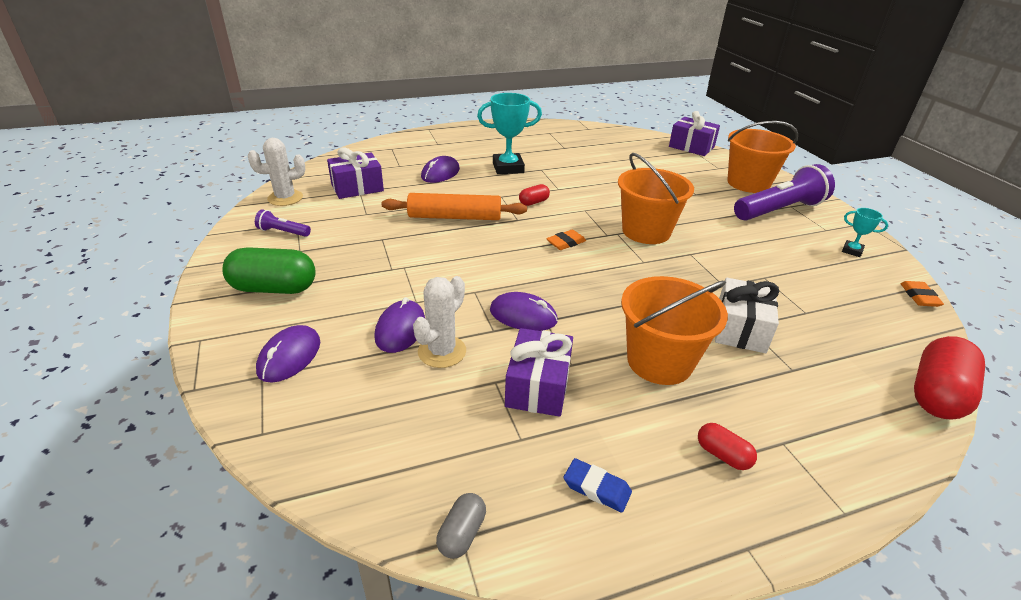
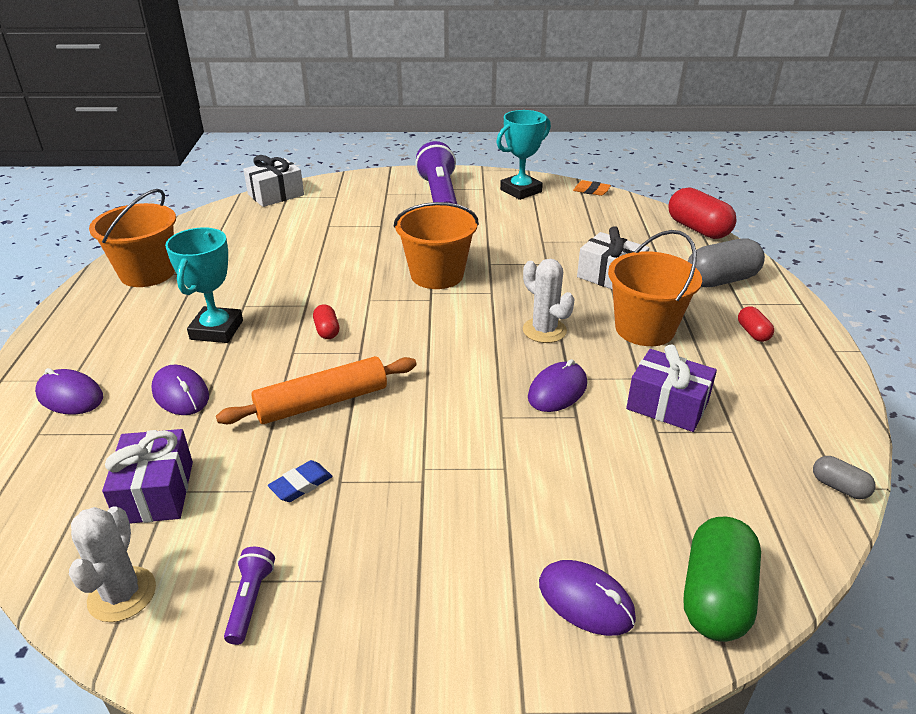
camera: 70 degrees left, 0 degrees up
green capsule [222,247,316,294] -> green capsule moved to [684,516,761,642]
purple flashlight [255,210,311,237] -> purple flashlight turned 150 degrees clockwise [224,547,275,645]
purple mouse [374,297,425,353] -> purple mouse moved to [35,368,103,415]
orange rolling pin [382,193,527,220] -> orange rolling pin turned 45 degrees clockwise [216,356,417,424]
white cactus [413,276,466,368] -> white cactus moved to [523,259,575,343]
orange eraser [546,229,586,250] -> none
blue eraser [563,458,632,513] -> blue eraser moved to [268,460,333,502]
purple gift [669,111,720,156] -> white gift [243,155,304,207]
red capsule [698,423,757,470] -> red capsule turned 75 degrees counterclockwise [738,306,774,342]
orange bucket [727,121,798,193] -> orange bucket moved to [89,189,176,287]
turquoise trophy [842,208,888,257] -> turquoise trophy [497,110,551,200], size x1.98
none -> grey capsule [688,239,765,287]

